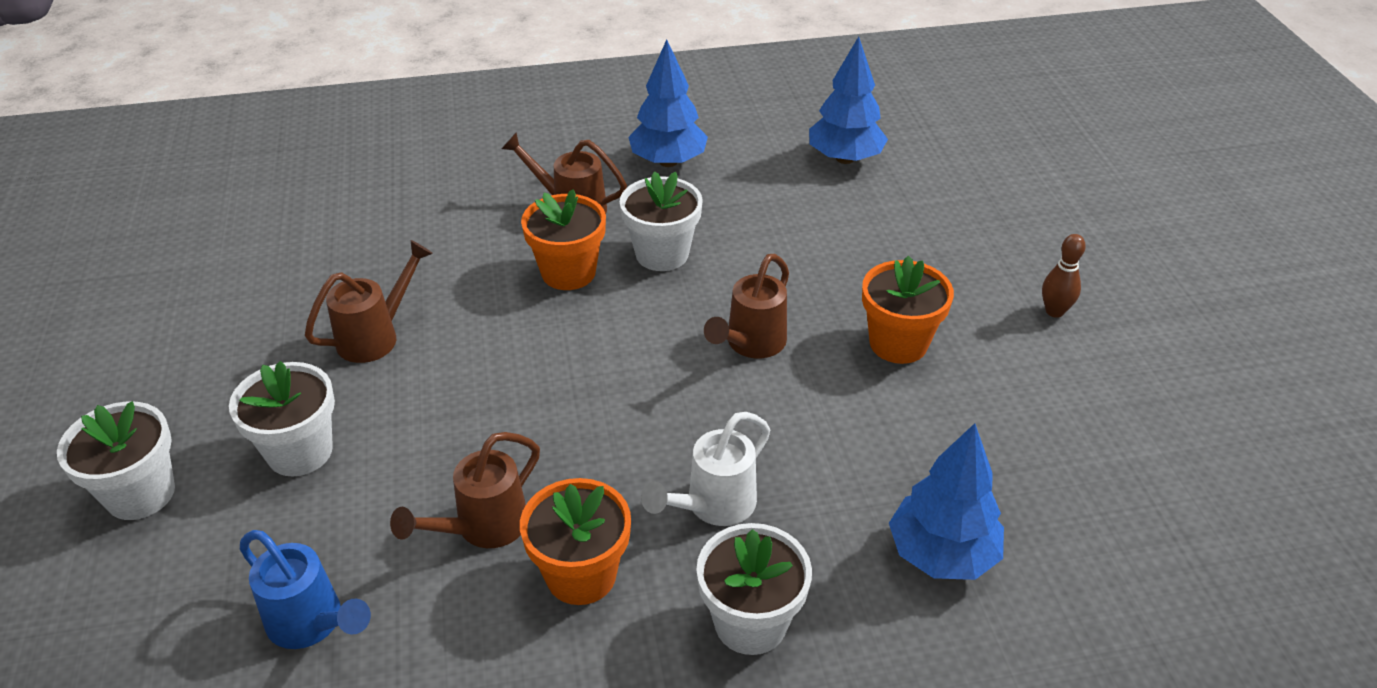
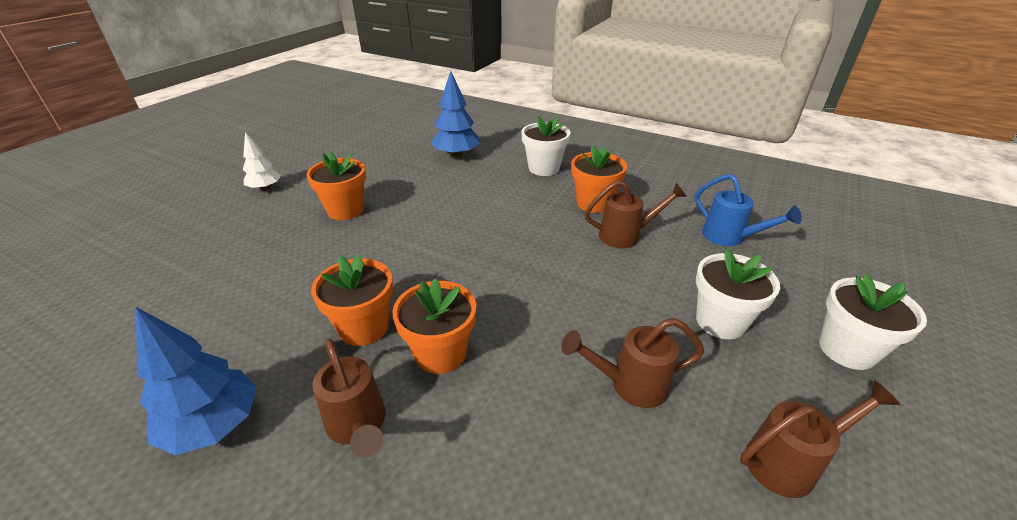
camera: 140 degrees left, 5 degrees down
blue watering can [240,530,371,649] -> blue watering can turned 150 degrees clockwise [695,174,802,246]
white flower pot [620,171,703,271] -> orange flower pot [311,254,393,346]
white watering can [641,412,770,526] -> none
brown watering can [704,254,789,358] -> brown watering can moved to [740,380,900,498]
blue tree [809,36,888,164] -> none
brown bowling pin [1042,234,1086,318] -> white tree [243,132,281,191]

